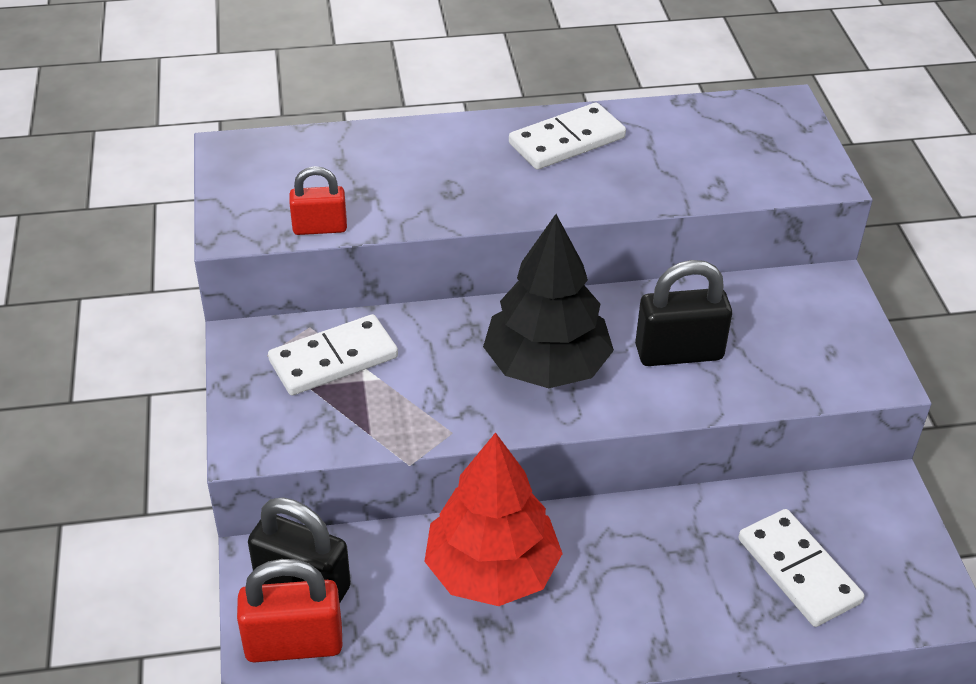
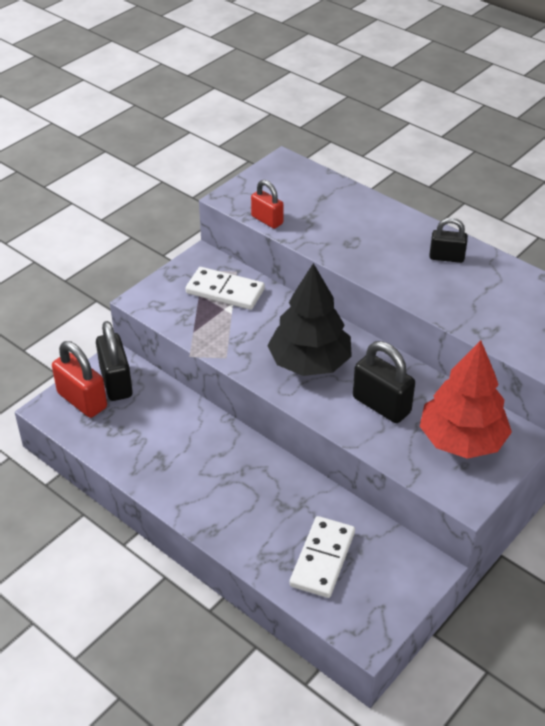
camera: 50 degrees right, 0 degrees up
red tree [424,432,563,606] -> red tree moved to [420,340,512,459]
white domino [509,103,626,170] -> black padlock [429,218,468,263]

